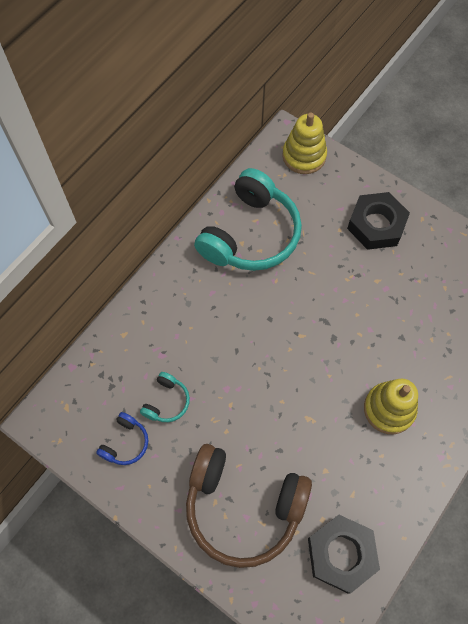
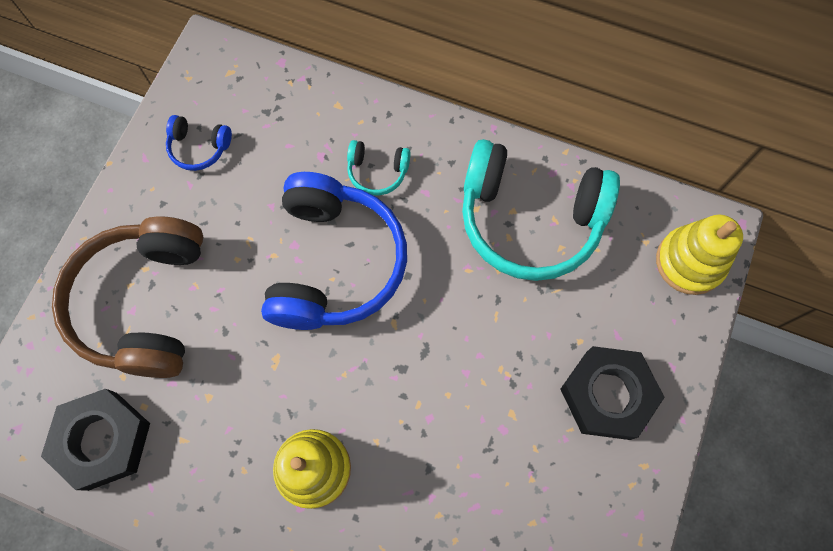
camera: 75 degrees right, 5 degrees up
turquoise headphones [140,372,190,422] -> turquoise headphones moved to [347,140,411,196]
none -> blue headphones [261,172,407,330]

